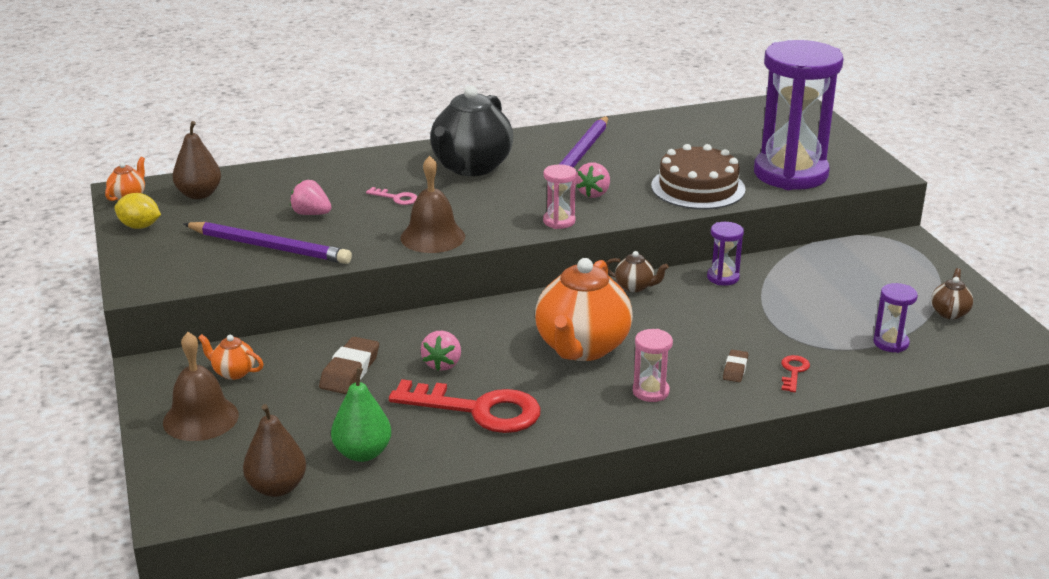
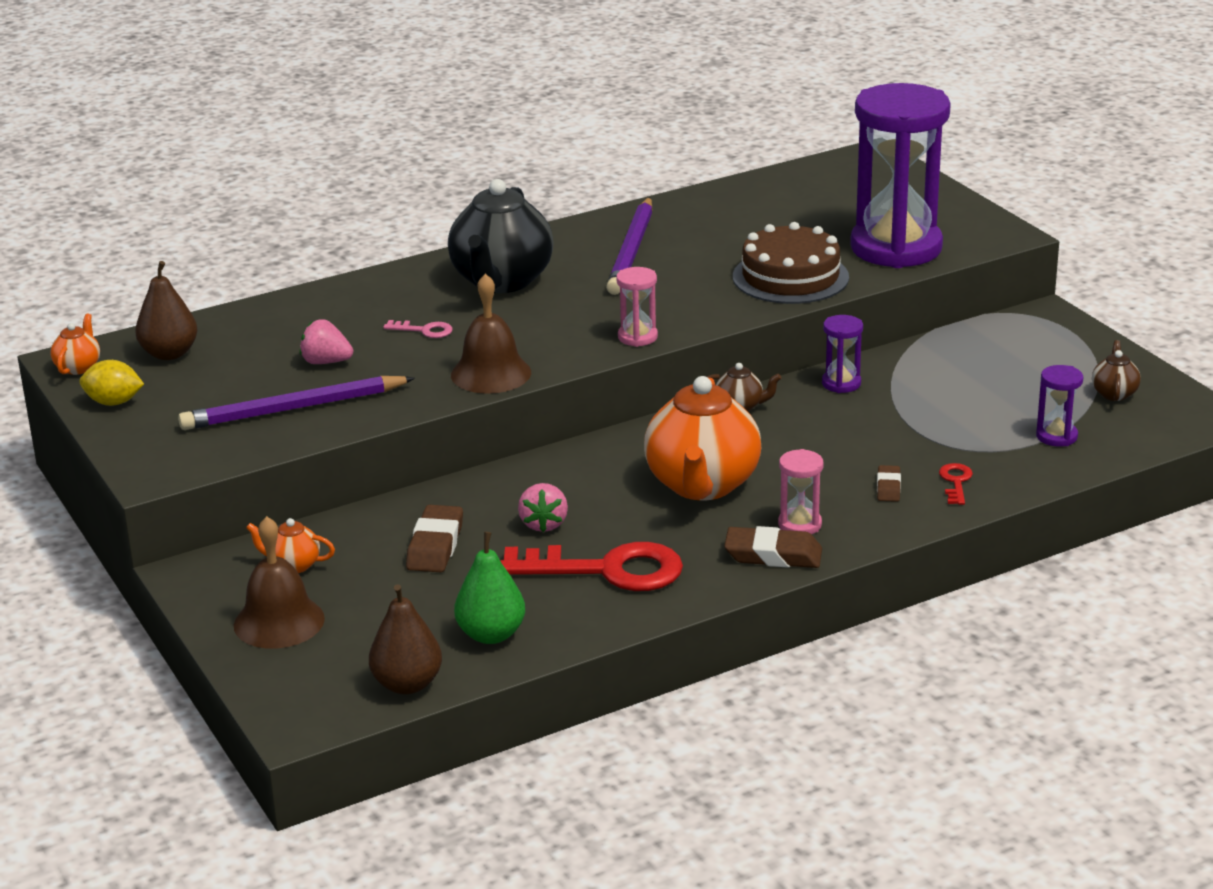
camera: 10 degrees left, 0 degrees up
purple pencil [184,222,352,264] -> purple pencil turned 150 degrees clockwise [178,376,415,430]
pink strawberry [576,162,610,198] -> none
none -> brown eraser [724,526,822,568]

